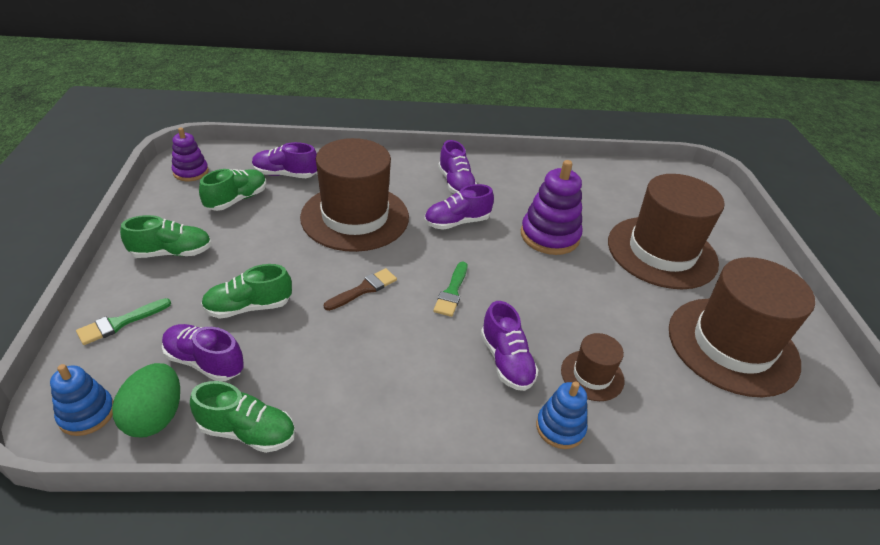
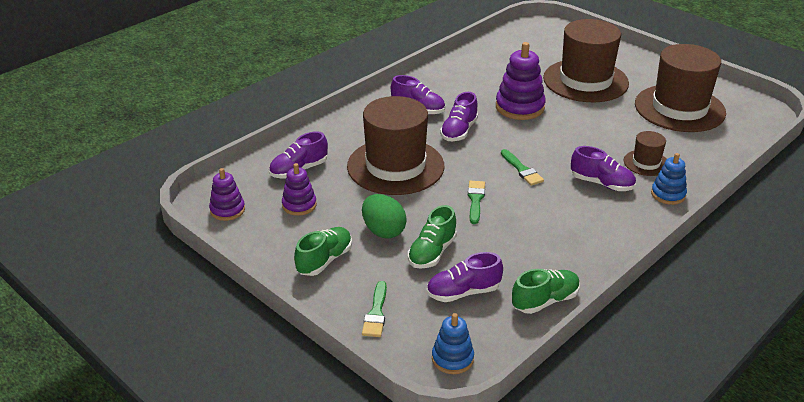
camera: 40 degrees left, 5 degrees down
green egg [112,363,180,437] -> green egg moved to [362,194,407,239]
green shoe [199,169,267,211] -> purple stacking toy [282,163,317,216]
brown brush [324,268,397,311] -> green brush [468,181,485,224]

